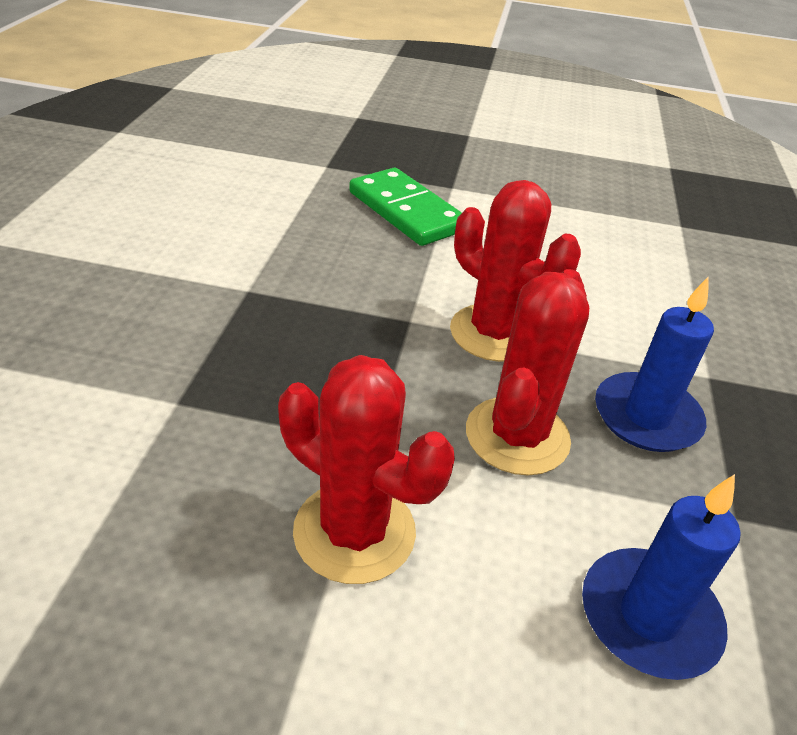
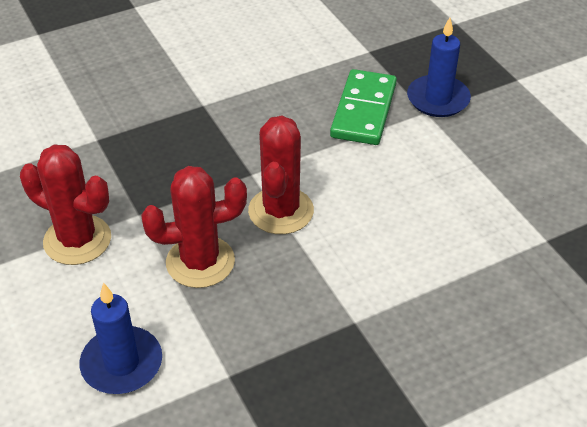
camera: 55 degrees right, 5 degrees up
red cactus [278,355,455,584] -> red cactus turned 60 degrees counterclockwise [20,145,111,265]
blue candle [595,276,714,452] -> blue candle moved to [407,18,471,117]

